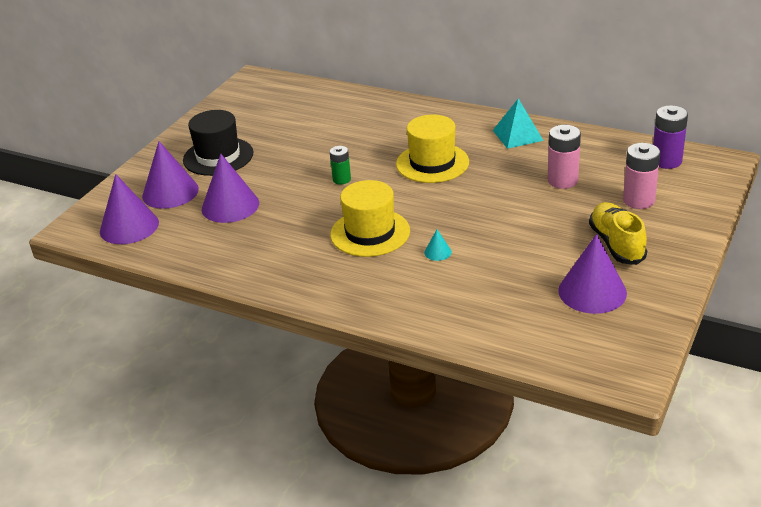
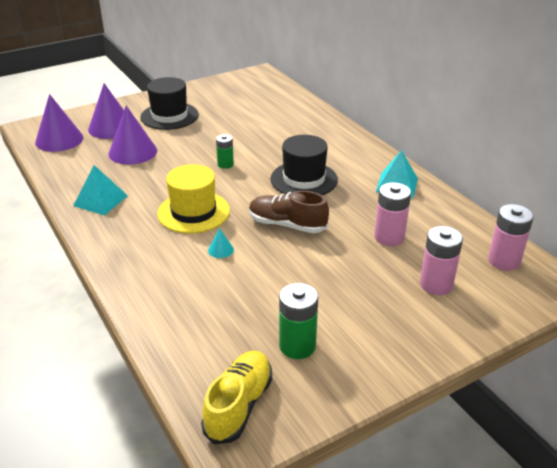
camera: 30 degrees right, 0 degrees up
yellow hat [396,115,469,183] -> black hat [270,135,338,195]
purple cone [558,234,627,314] -> green battery [279,283,318,359]
yellow shoe [589,202,647,265] -> yellow shoe moved to [201,351,272,444]
purple battery [653,105,688,169] -> pink battery [488,204,533,271]
none -> turquoise pyramid [73,165,128,215]
none -> brown shoe [249,191,329,233]

